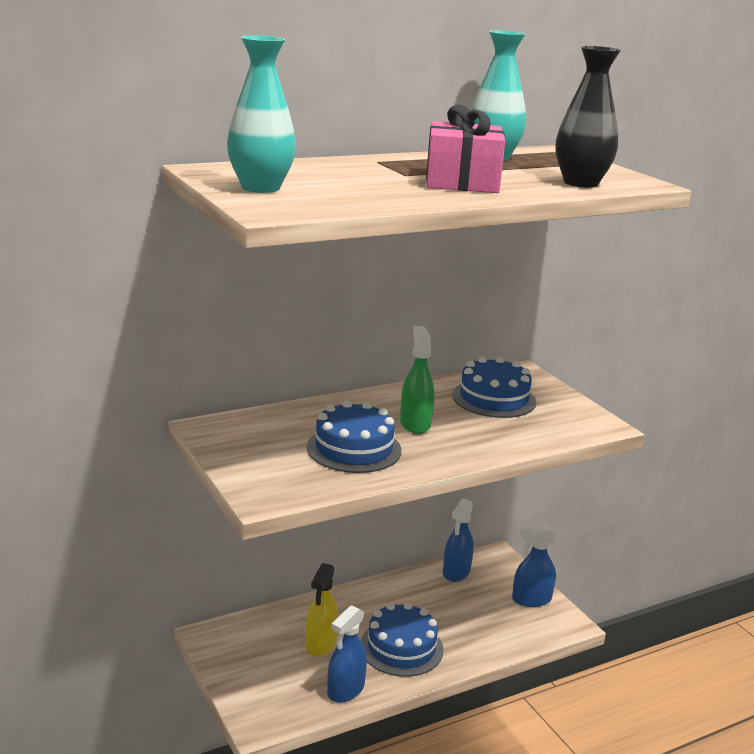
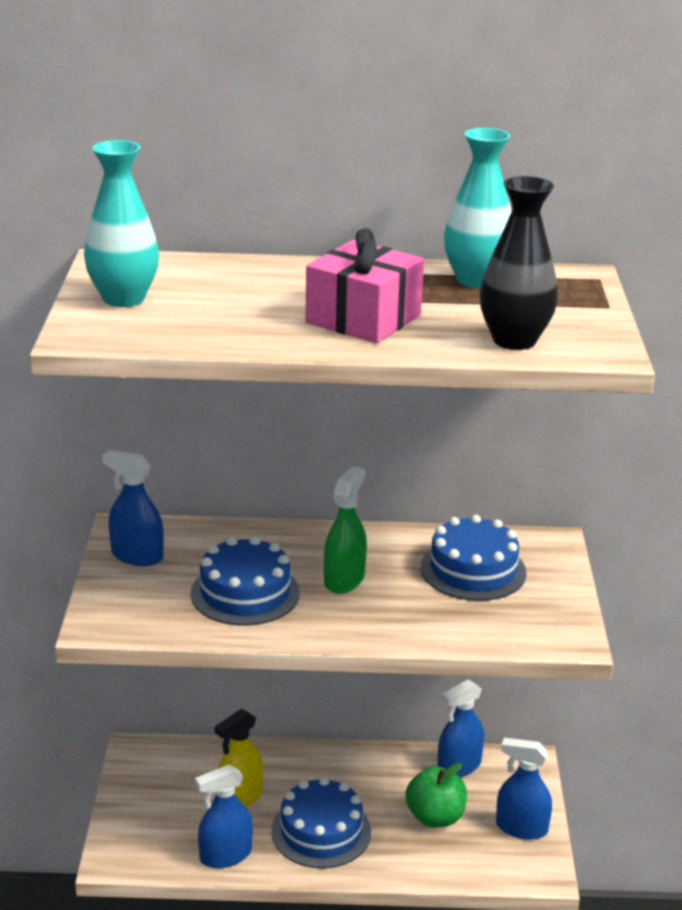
camera: 30 degrees right, 5 degrees up
none -> blue spray bottle [102,450,164,566]
none -> green apple [406,763,467,828]

